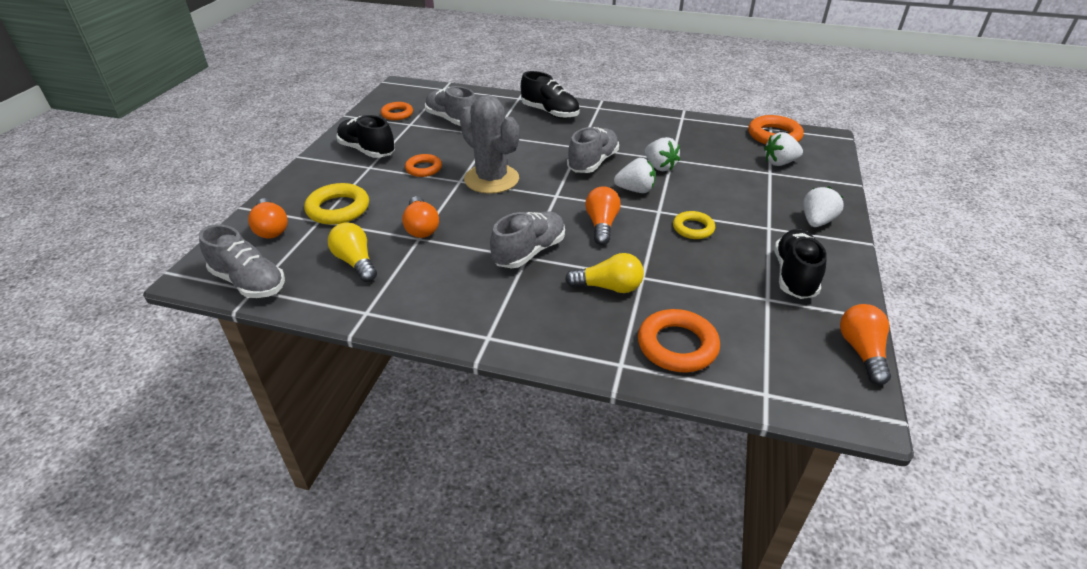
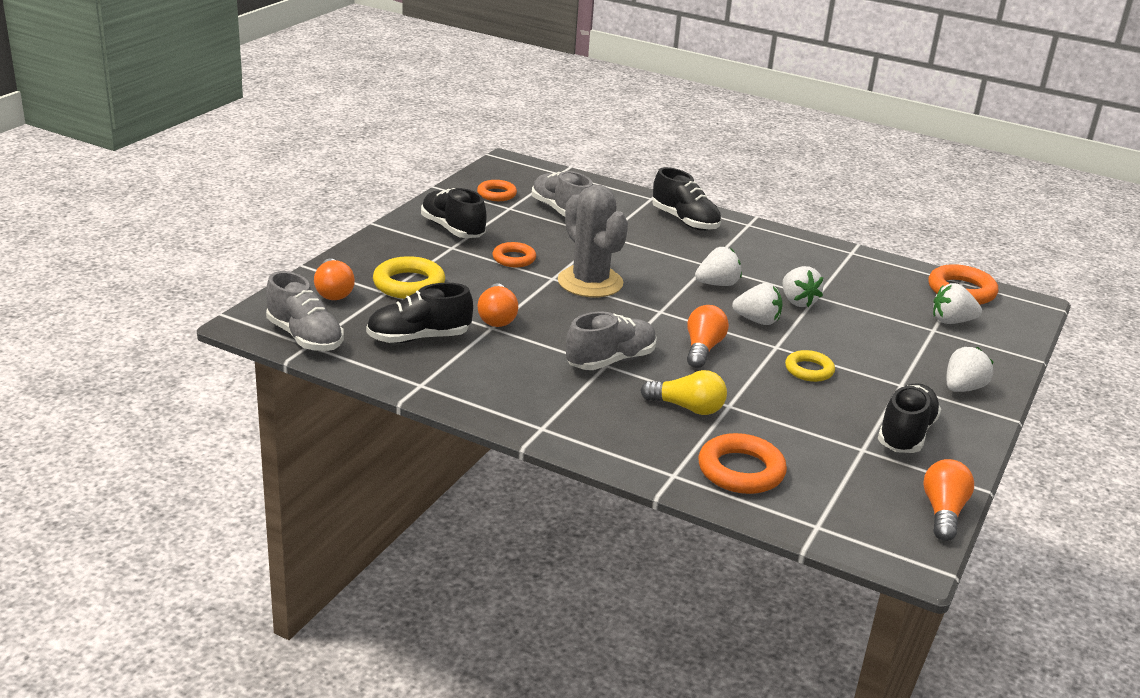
camera: 10 degrees right, 10 degrees down
yellow light bulb [328,222,377,282] -> black shoe [366,283,473,343]
grey shoe [567,127,619,173] -> white strawberry [695,247,742,286]

